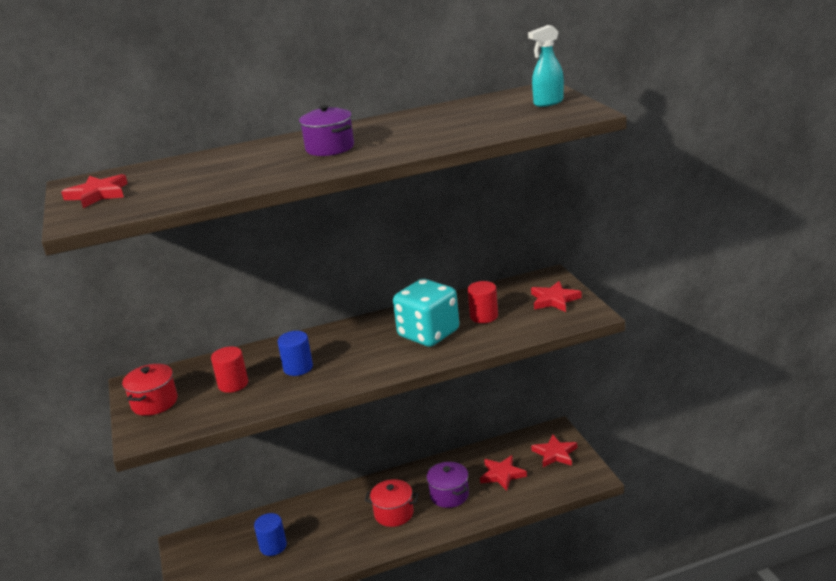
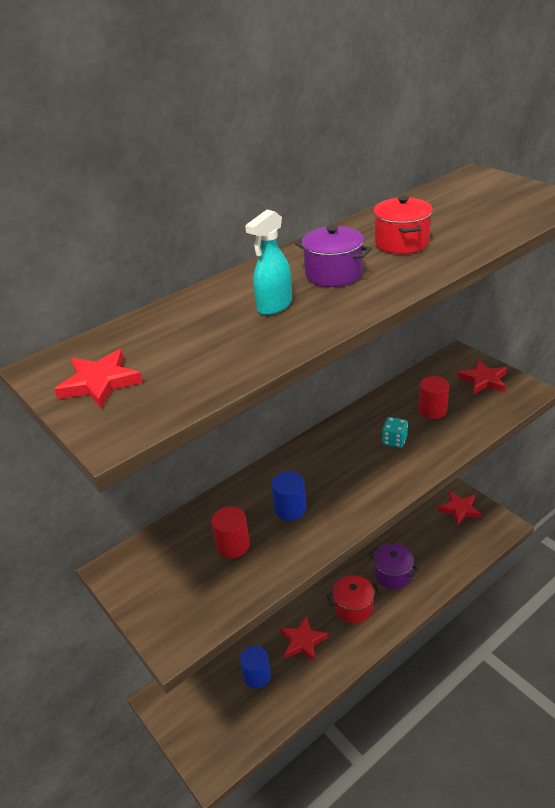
camera: 20 degrees left, 10 degrees up
red pot [122,364,178,416] -> red pot moved to [373,196,433,254]
turquoise dice [393,279,459,347] -> turquoise dice [382,417,408,448], size x0.44
red star [480,455,527,491] -> red star moved to [280,616,328,662]
turquoise spray bottle [528,25,564,107] -> turquoise spray bottle moved to [245,210,292,315]

